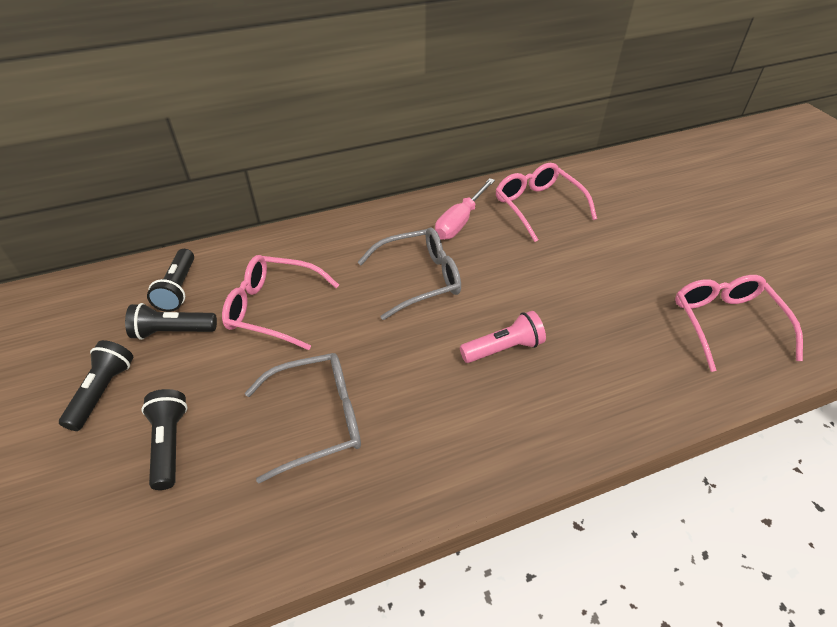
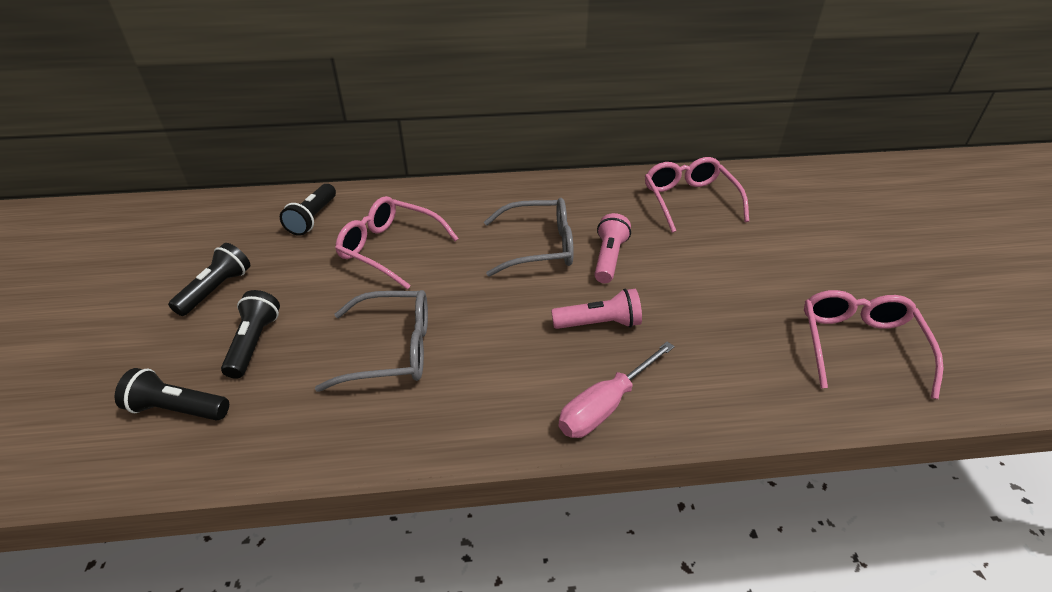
camera: 15 degrees right, 5 degrees down
black flashlight [125,303,217,340] -> black flashlight moved to [115,368,229,420]
pink screwdriver [435,178,495,240] -> pink screwdriver moved to [558,341,675,438]
none -> pink flashlight [594,213,631,283]

